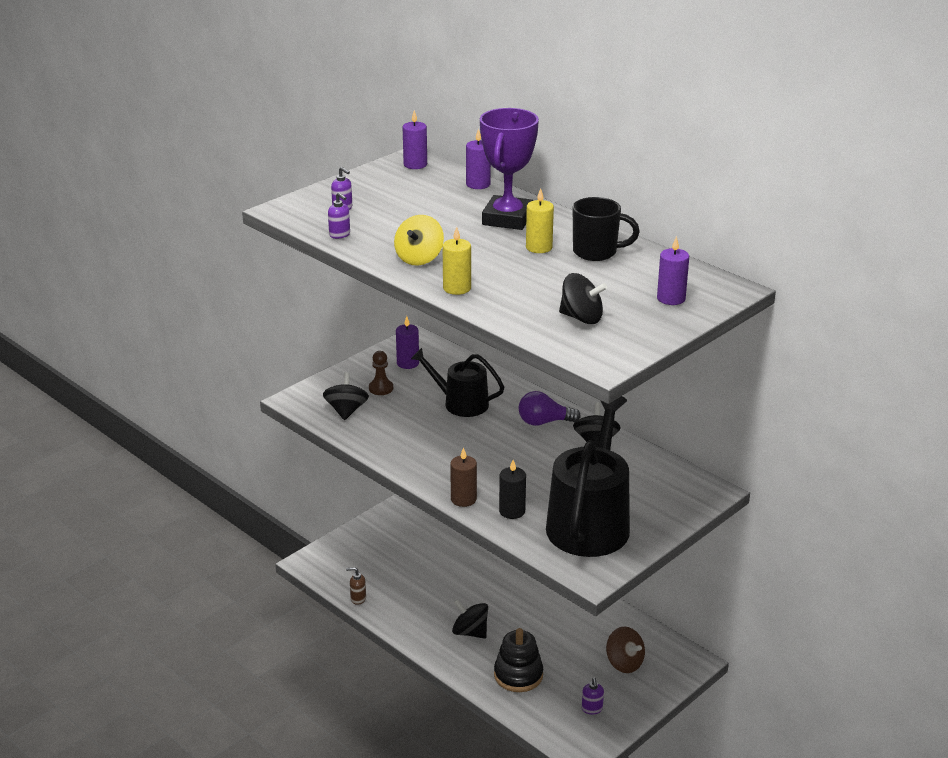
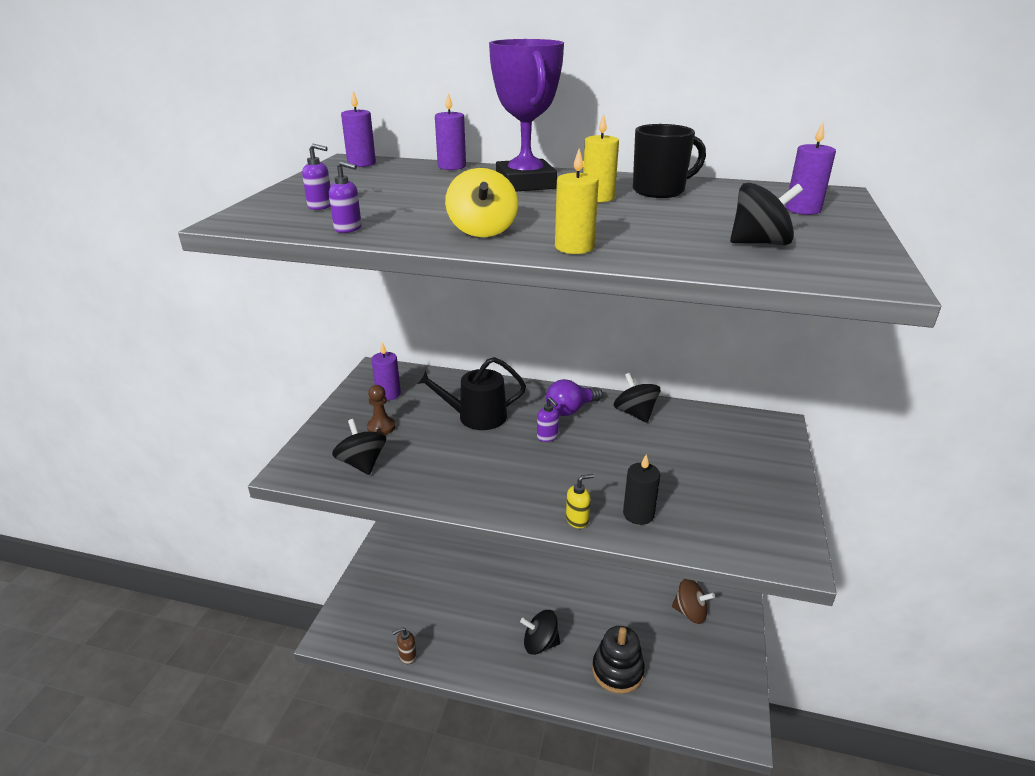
camera: 30 degrees left, 0 degrees up
brown candle [450,447,477,507] -> yellow soap dispenser [566,474,594,529]
black watering can [546,396,630,557] -> none
purple soap dispenser [582,677,604,714] -> purple soap dispenser moved to [537,397,559,442]

